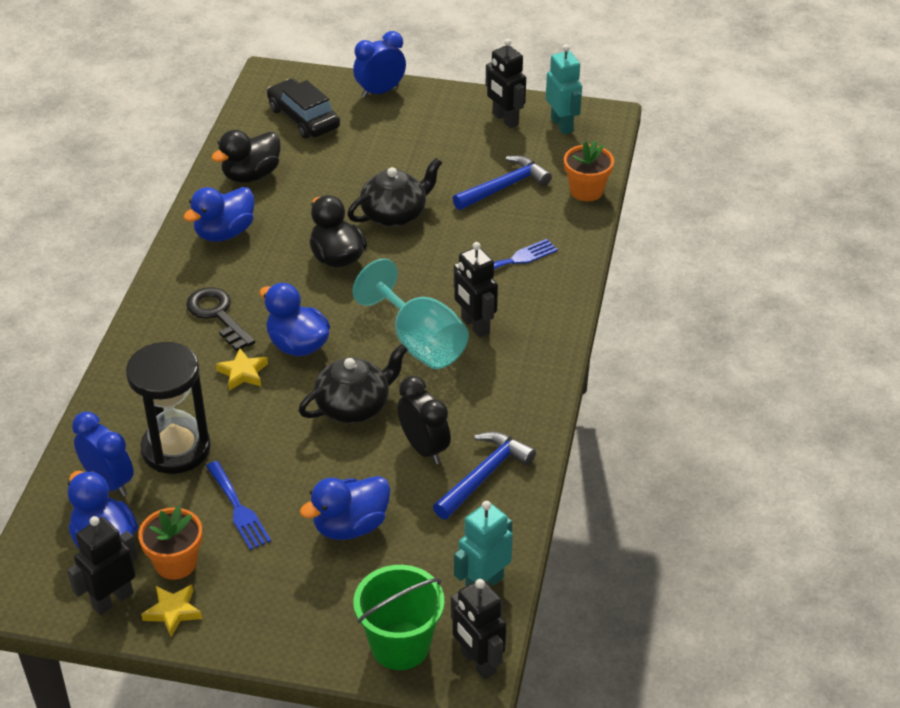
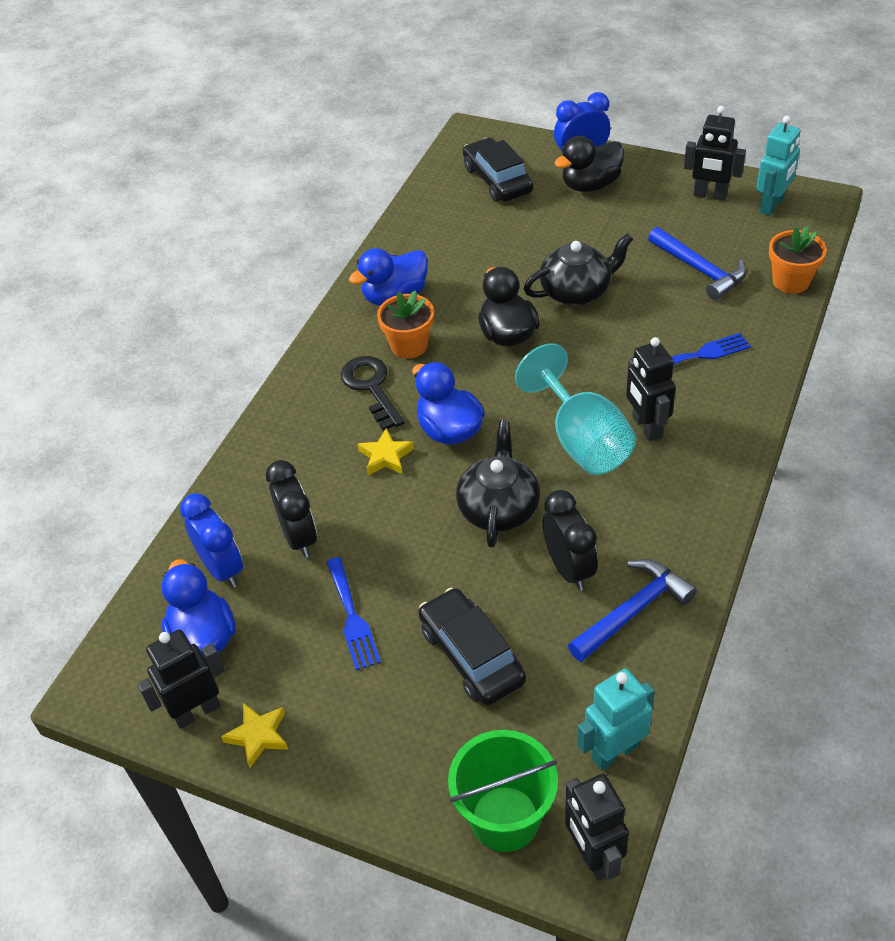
camera: 15 degrees right, 5 degrees up
black hourglass [126,342,211,474] -> black clock [266,460,317,558]
orange flower pot [138,506,202,580] -> orange flower pot moved to [377,290,434,359]
black duck [211,130,280,183] -> black duck moved to [554,136,624,192]
black teapot [298,344,408,423] -> black teapot turned 60 degrees counterclockwise [456,420,540,548]
blue duck [300,476,390,540] -> black car [418,588,526,706]
blue hammer [453,155,552,210] -> blue hammer turned 75 degrees clockwise [648,227,747,300]
black robot [486,39,526,128] -> black robot turned 45 degrees counterclockwise [684,106,746,201]
turquoise robot [546,44,582,134] -> turquoise robot turned 45 degrees clockwise [756,116,800,216]

